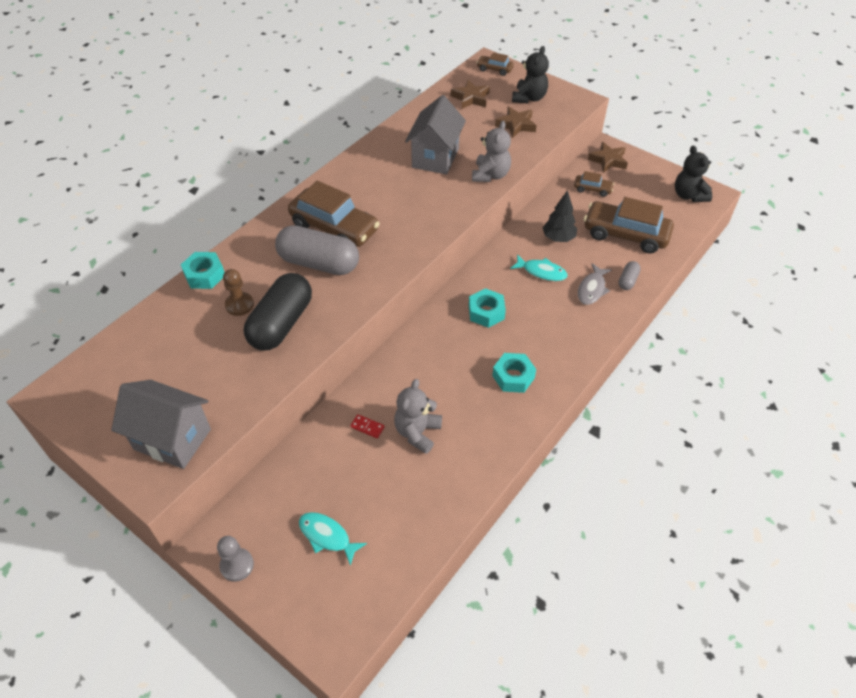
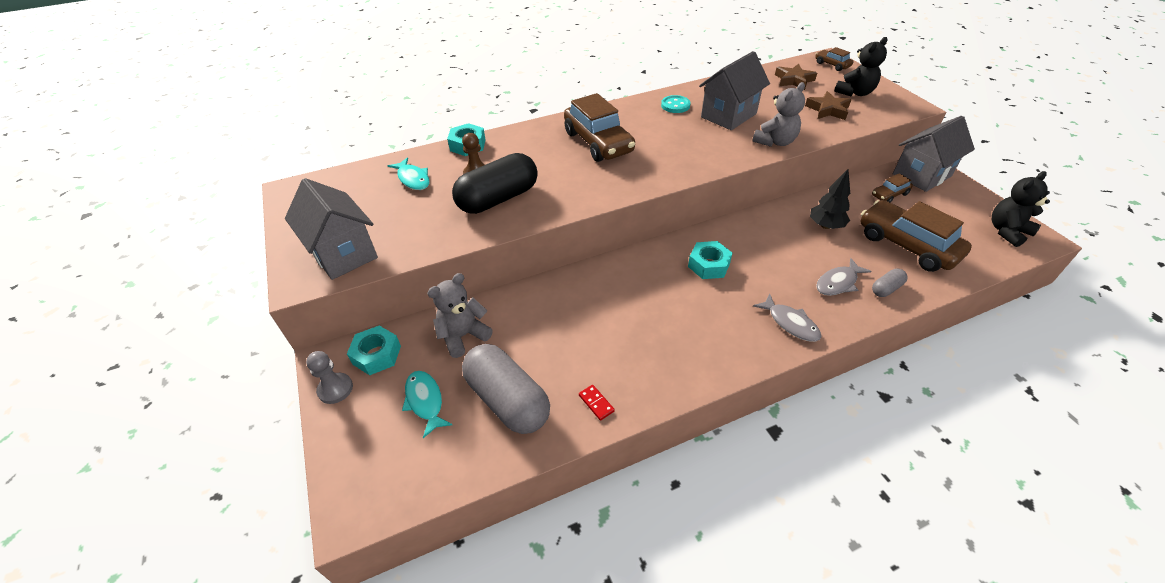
camera: 30 degrees right, 5 degrees down
grey capsule [275,225,359,275] -> grey capsule moved to [462,344,550,434]
red domino [350,414,385,438] -> red domino moved to [579,385,615,421]
grey teddy bear [394,379,442,454] -> grey teddy bear moved to [427,273,493,358]
turquoise nut [492,353,536,393] -> turquoise nut moved to [347,326,401,375]
turquoise fish [510,254,568,281] -> turquoise fish moved to [388,157,430,190]
brown car [574,171,614,197] -> brown car turned 105 degrees clockwise [872,173,913,203]
brown star [588,142,628,173] -> grey house [893,116,975,192]
black teddy bear [675,145,712,202] -> black teddy bear turned 45 degrees clockwise [992,171,1050,247]
none -> turquoise button [661,95,691,113]
none -> grey fish [753,293,822,342]

